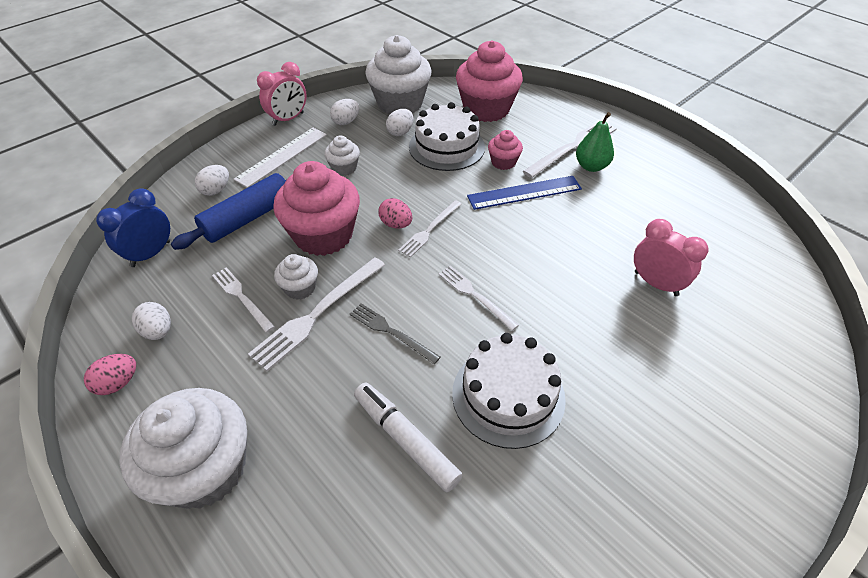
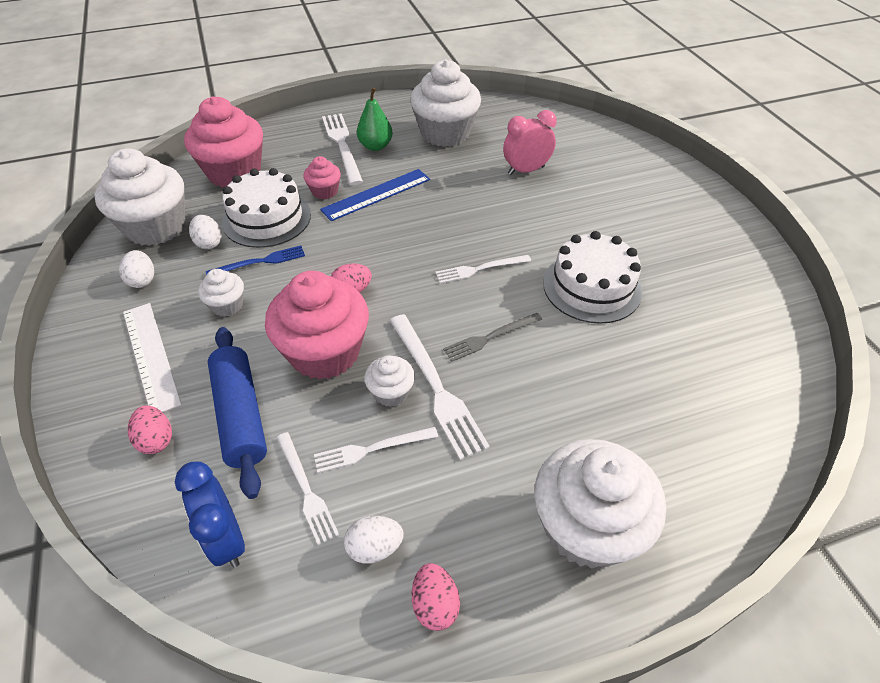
camera: 65 degrees left, 0 degrees up
white egg [195,165,229,196] -> pink egg [128,405,172,454]
pink clock [257,62,307,126] -> none
white marker [354,383,463,493] -> none
white fork [398,200,461,258] -> white fork moved to [276,432,339,546]
blue ruler [467,176,582,210] -> blue ruler turned 45 degrees clockwise [320,169,430,221]
none -> blue fork [206,245,305,275]
none -> white cupcake [410,60,481,147]

